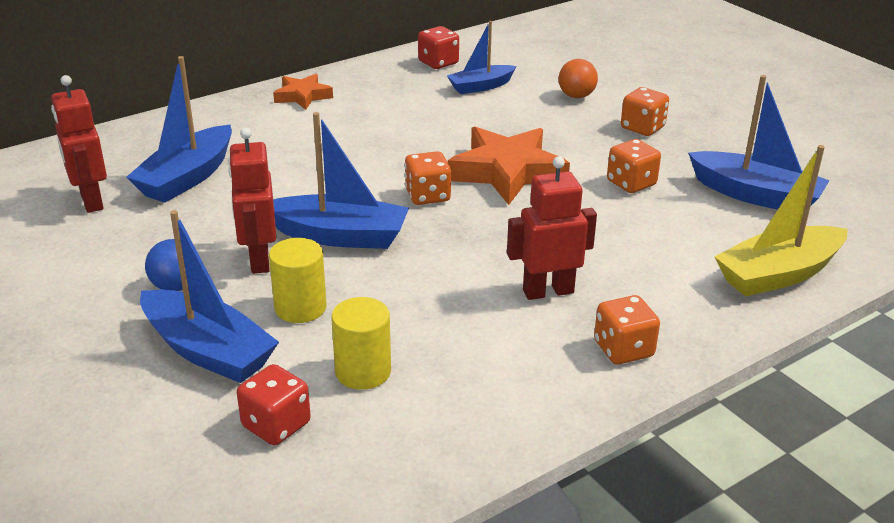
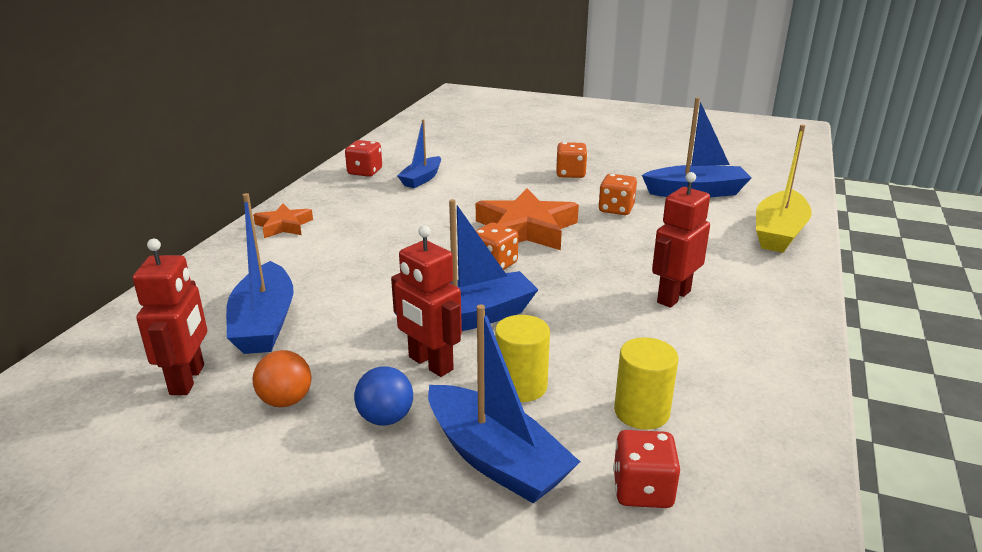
camera: 35 degrees left, 5 degrees down
red robot [51,75,107,213] -> red robot turned 120 degrees counterclockwise [133,239,207,395]
blue boat [140,210,279,383] -> blue boat turned 45 degrees clockwise [428,304,580,503]
orange ball [558,59,598,98] -> orange ball moved to [253,350,311,407]
orange dice [594,295,660,364] -> none

